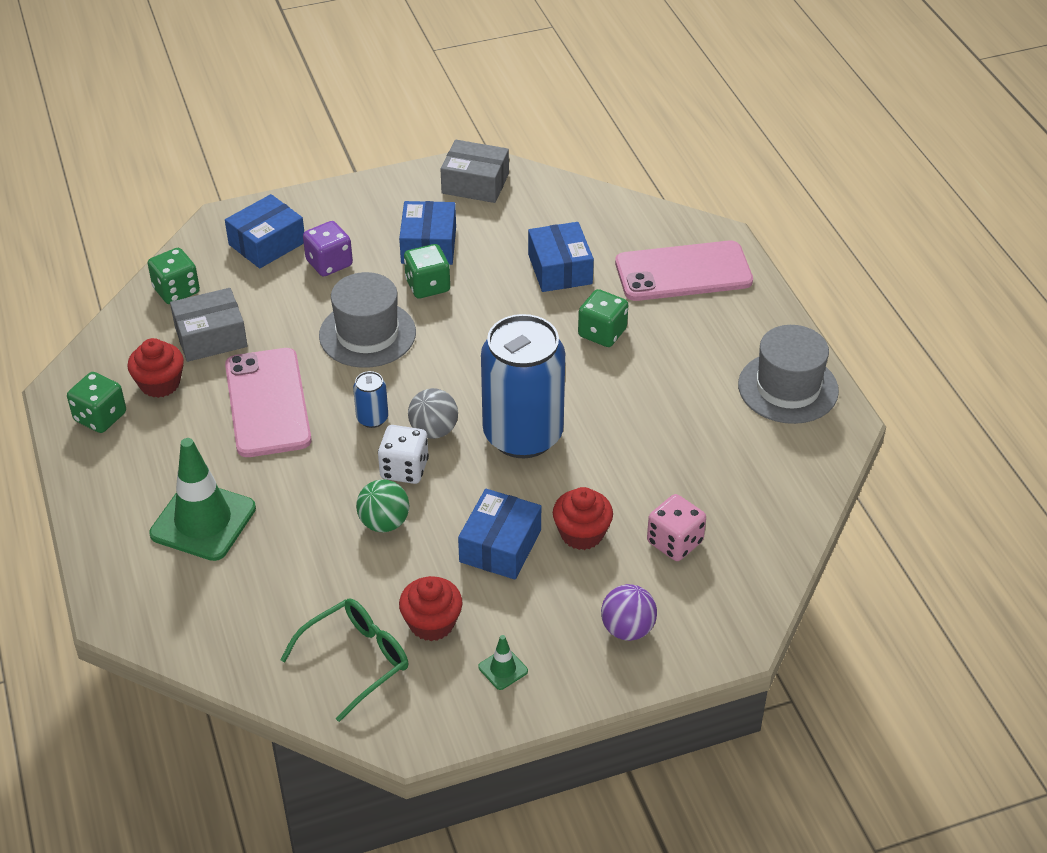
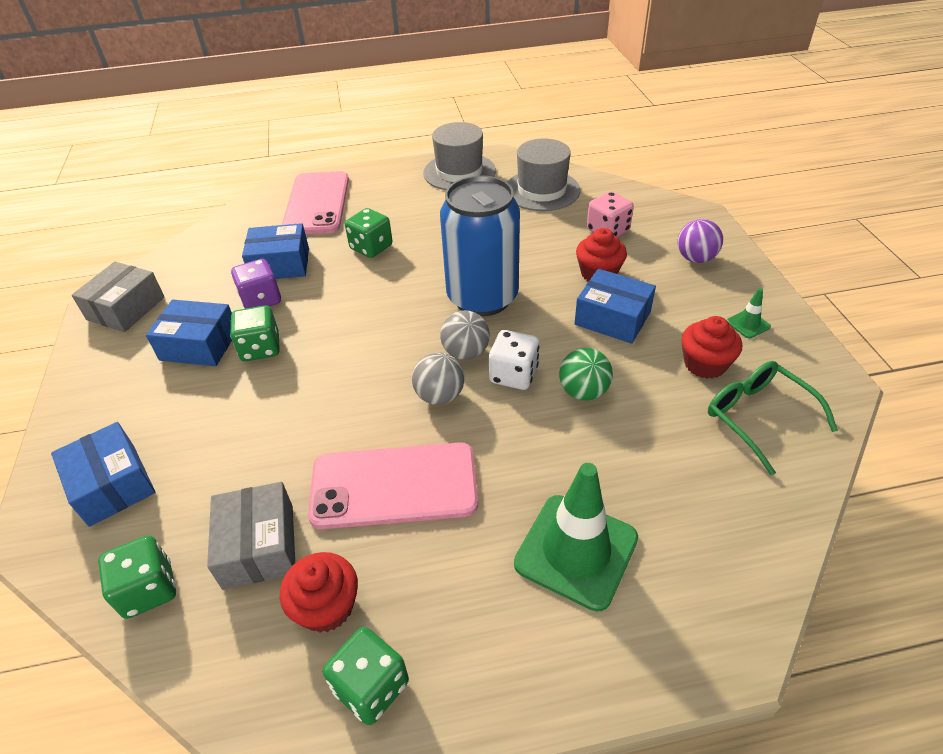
camera: 80 degrees left, 0 degrees up
purple dice [303,221,353,276] -> purple dice moved to [231,259,281,309]
grey hat [319,272,416,368] -> grey hat moved to [507,138,580,211]
blue can [353,371,388,428] -> grey ball [412,352,464,405]

